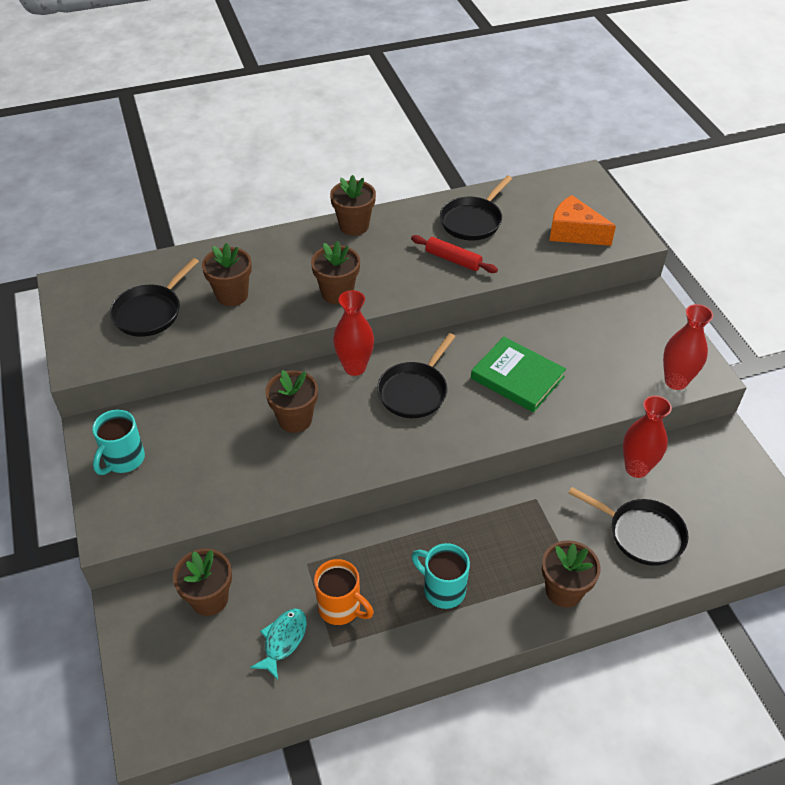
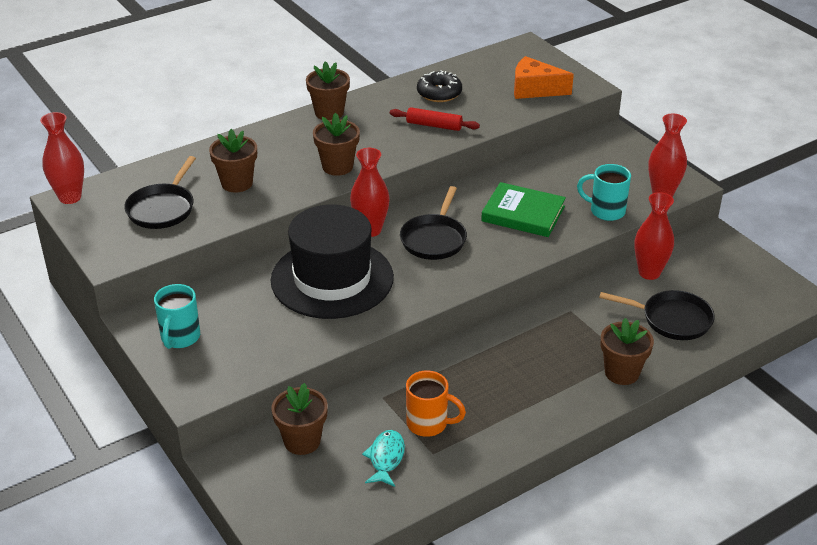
camera: 15 degrees left, 10 degrees down
brown flower pot [265,370,318,433] -> black hat [271,204,394,319]
turquoise mug [412,543,470,609] -> turquoise mug moved to [577,164,631,221]
black pan [440,176,512,240] -> black donut [417,70,462,102]
none -> red vase [40,112,84,204]

